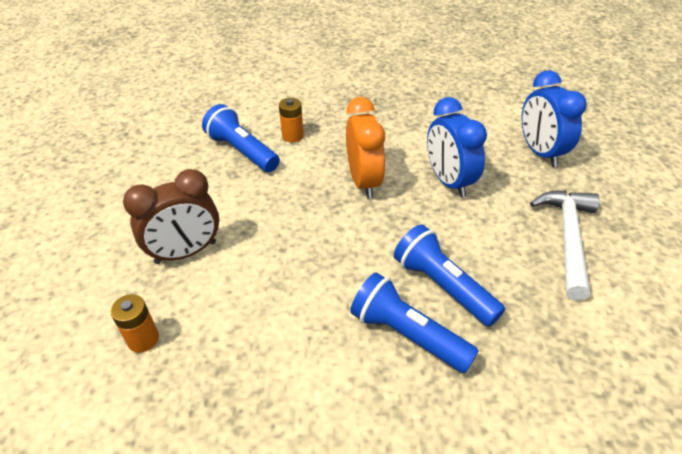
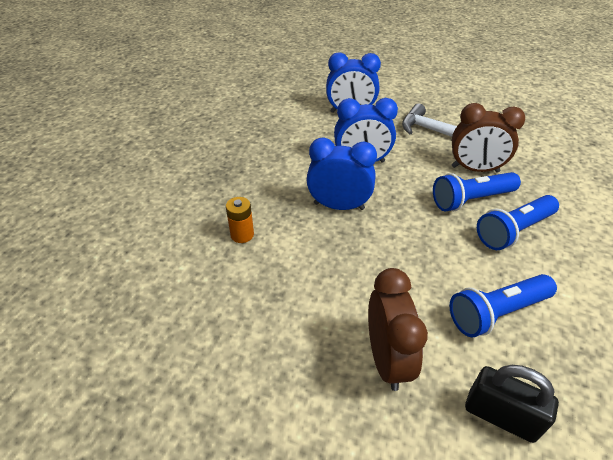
camera: 70 degrees left, 0 degrees up
orange battery [110,294,159,353] -> black padlock [465,365,559,443]
blue flashlight [202,104,280,172] -> blue flashlight moved to [449,274,557,337]
orange clock [346,97,385,199] -> blue clock [306,138,377,210]
none -> brown clock [452,103,525,173]

